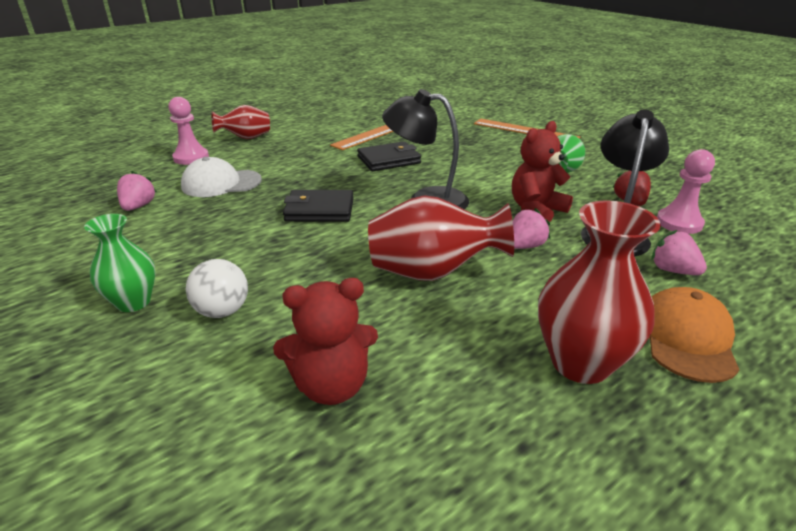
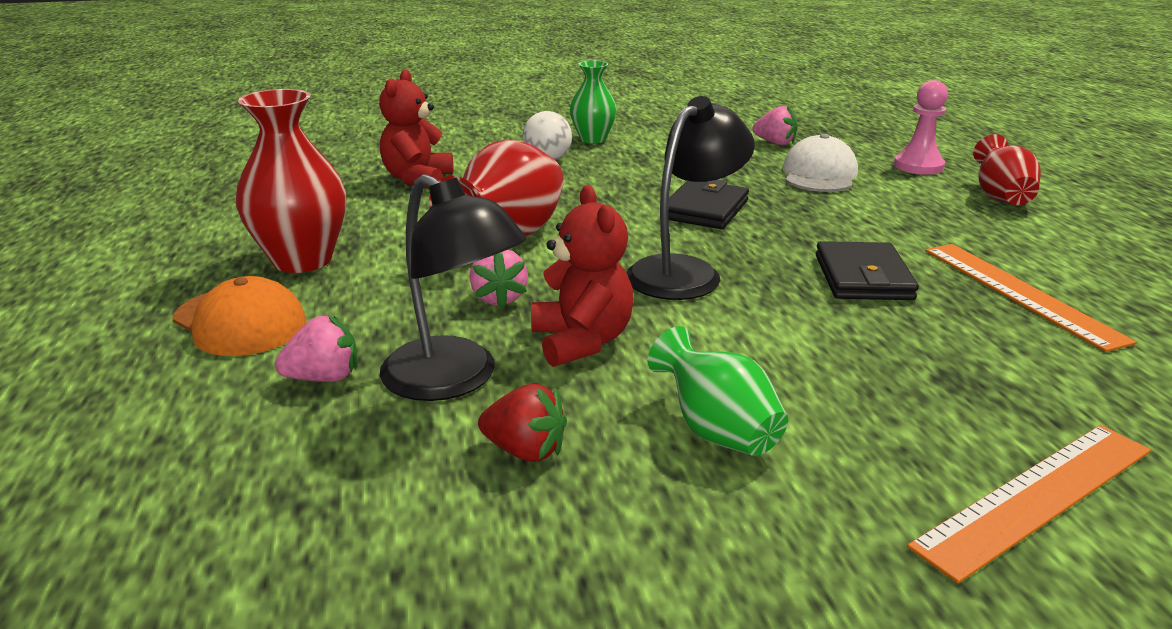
camera: 115 degrees right, 5 degrees down
pink pawn [657,149,715,234] -> none

